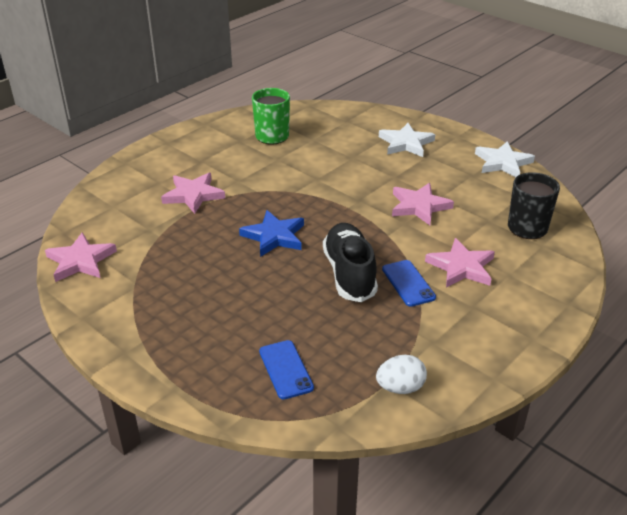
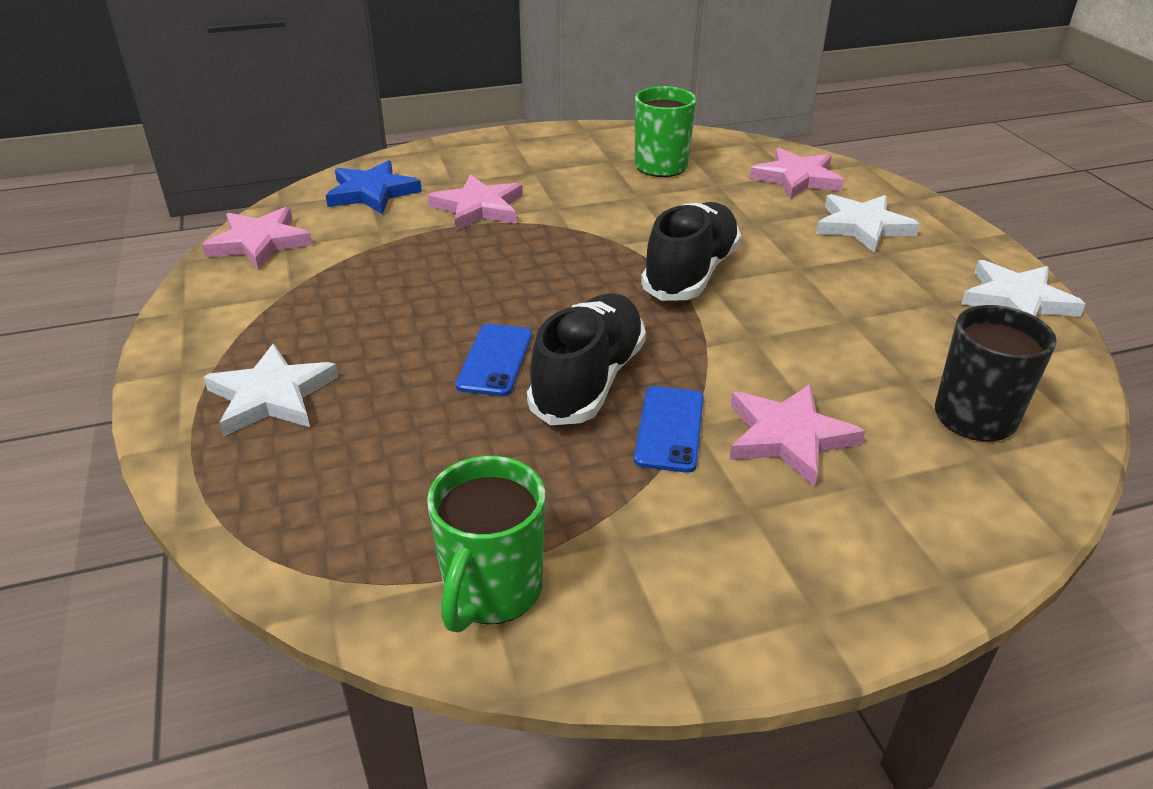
camera: 30 degrees right, 0 degrees up
blue star [239,210,304,257] -> blue star moved to [326,160,422,214]
blue phone [259,340,314,400] -> blue phone moved to [456,324,532,396]
white egg [376,355,427,394] -> green mug [427,456,545,632]
pink star [392,183,454,225] -> pink star moved to [749,148,844,199]
none -> white star [203,344,338,436]
none -> black shoe [641,202,741,301]

